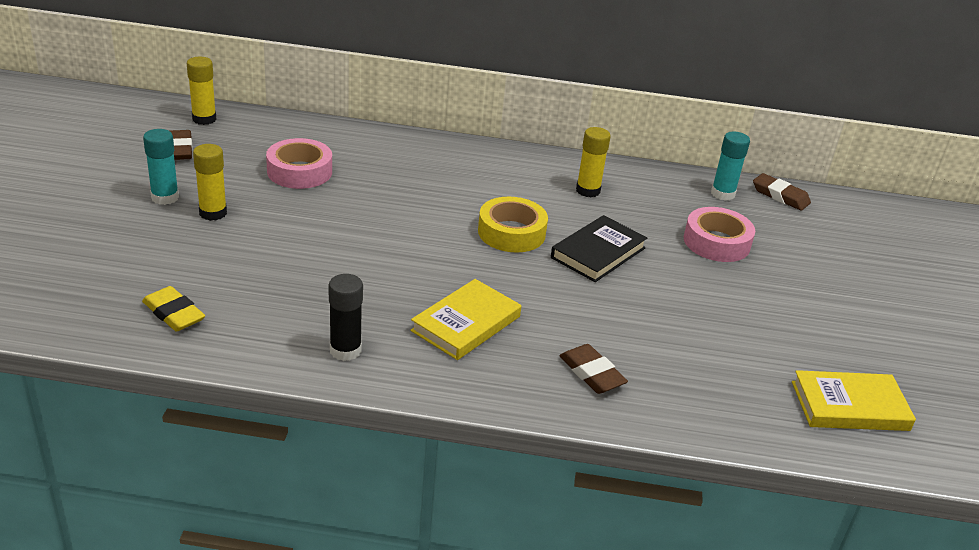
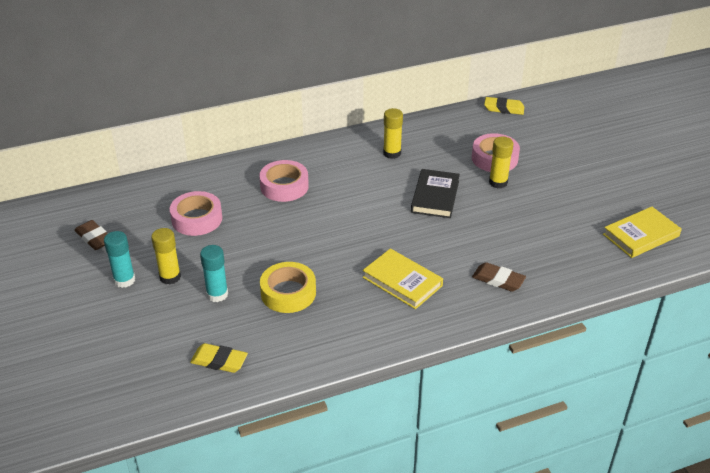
camera: 25 degrees left, 5 degrees up
yellow glue stick [187,57,217,125] -> yellow glue stick moved to [489,136,513,188]
black glue stick [329,274,363,361] -> none
yellow book [410,279,521,360] -> yellow book turned 60 degrees counterclockwise [363,248,443,309]
yellow tape [478,197,548,252] -> yellow tape moved to [260,262,316,313]
turquoise glue stick [711,132,750,201] -> turquoise glue stick moved to [200,245,228,302]
brown eraser [753,173,811,211] -> yellow eraser [484,97,524,115]
none -> pink tape [259,160,309,202]

